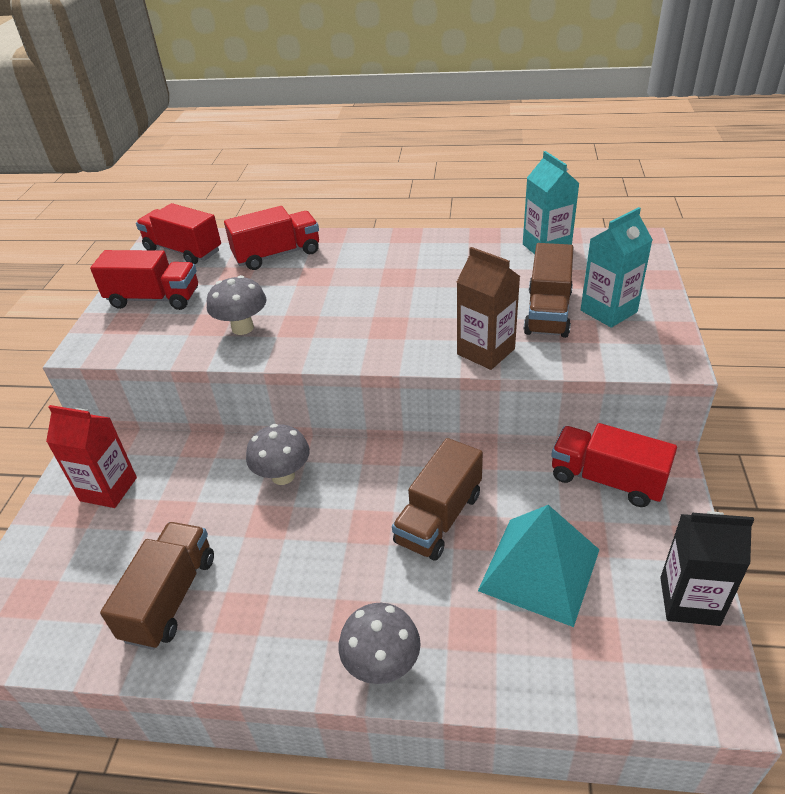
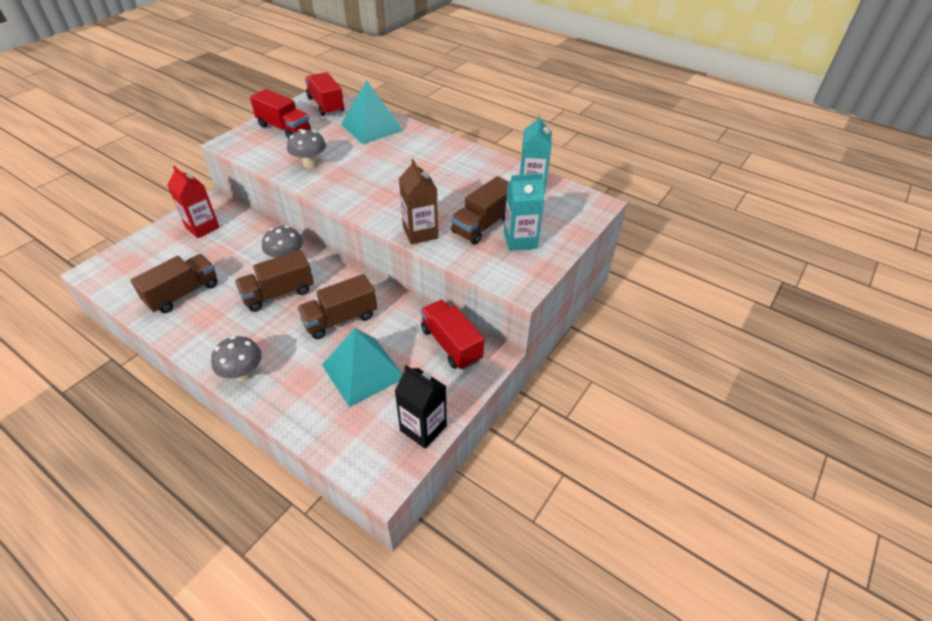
camera: 25 degrees right, 5 degrees up
red truck [224,206,319,270] -> turquoise pyramid [341,80,404,144]
none -> brown truck [235,250,314,312]

